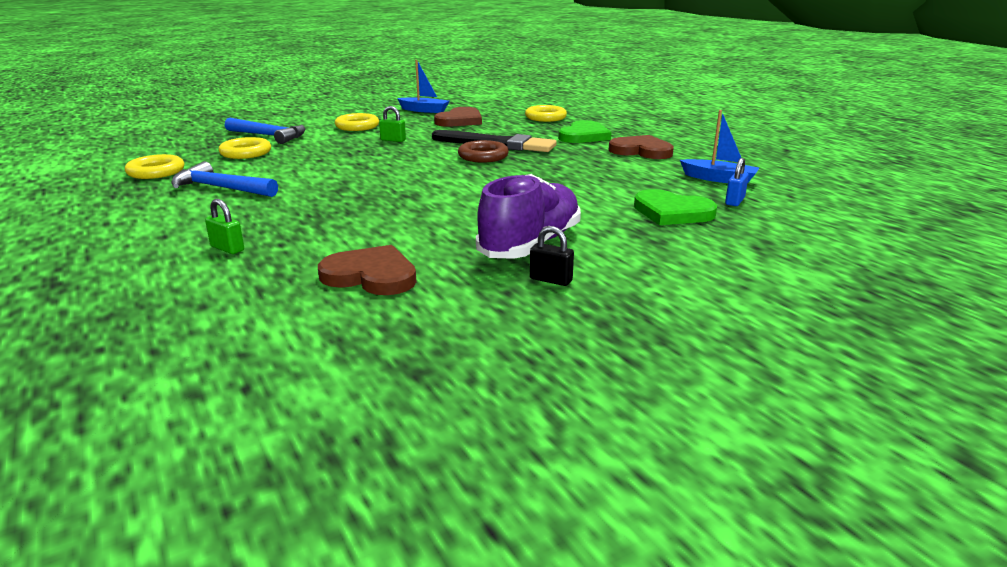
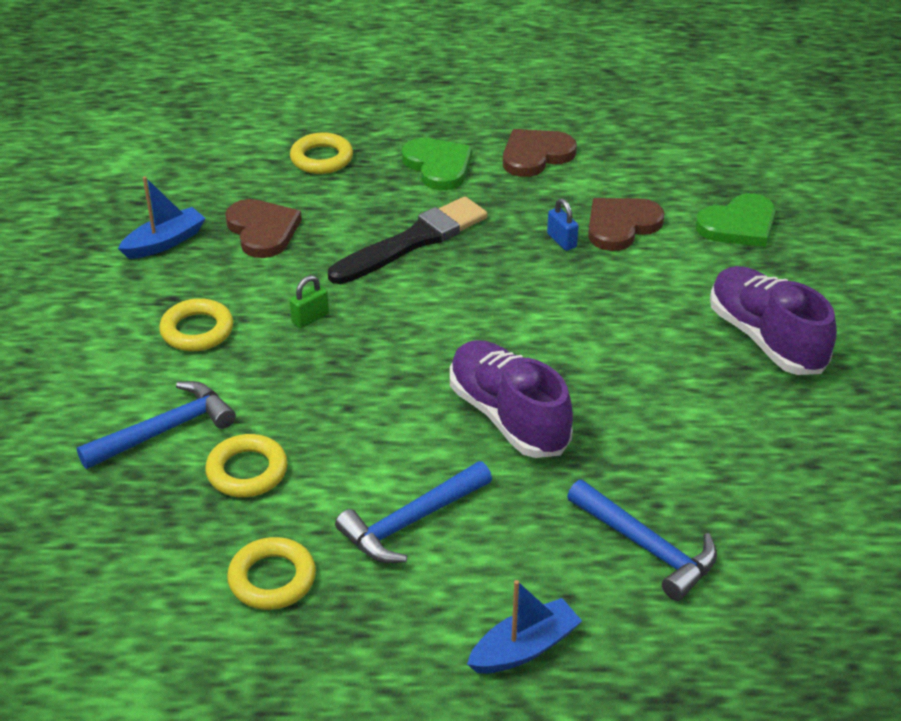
camera: 60 degrees left, 15 degrees up
green padlock [205,199,244,254] -> blue hammer [567,480,717,601]
brown heart [318,245,416,295] -> brown heart moved to [588,198,665,251]
brown ring [458,140,509,163] -> none
black padlock [530,226,574,286] -> none
blue boat [680,110,759,184] -> blue boat moved to [467,580,582,674]
blue padlock [725,158,749,206] -> blue padlock moved to [547,199,579,251]
none -> purple shoe [450,340,573,458]

